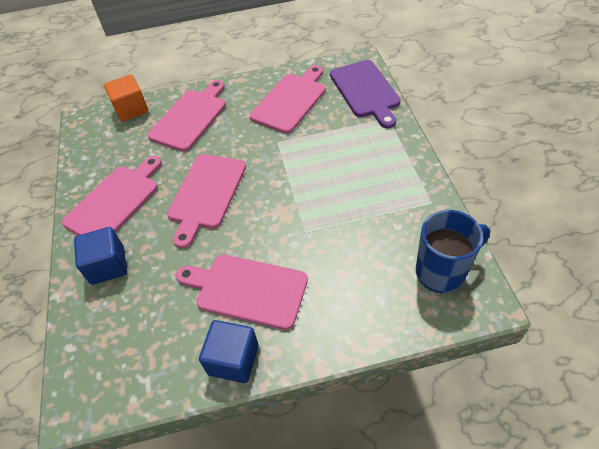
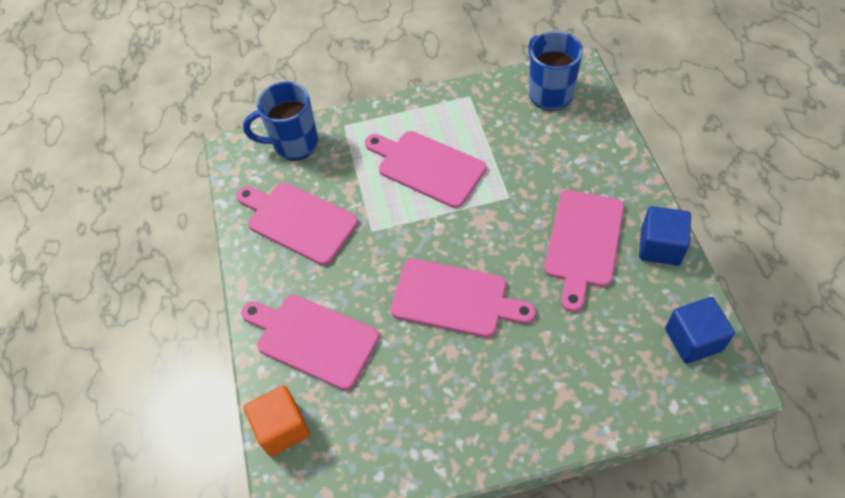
camera: 90 degrees left, 5 degrees up
pink cutting board [62,156,162,235] -> pink cutting board moved to [365,131,486,208]
blue cube [74,227,127,285] -> blue cube moved to [665,297,735,364]
purple cutting board [330,60,401,128] -> blue mug [243,82,318,161]

